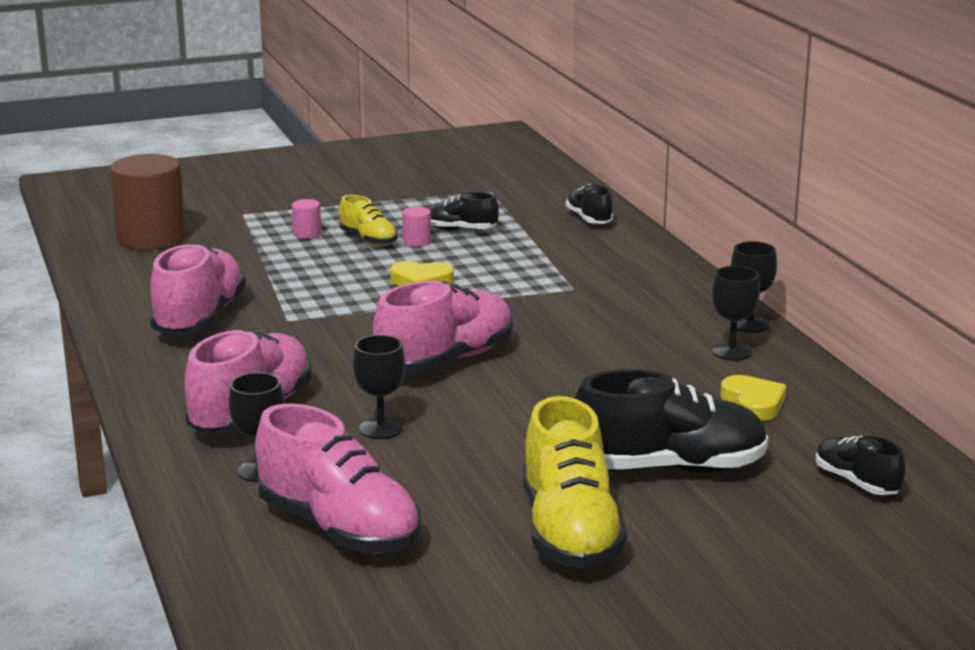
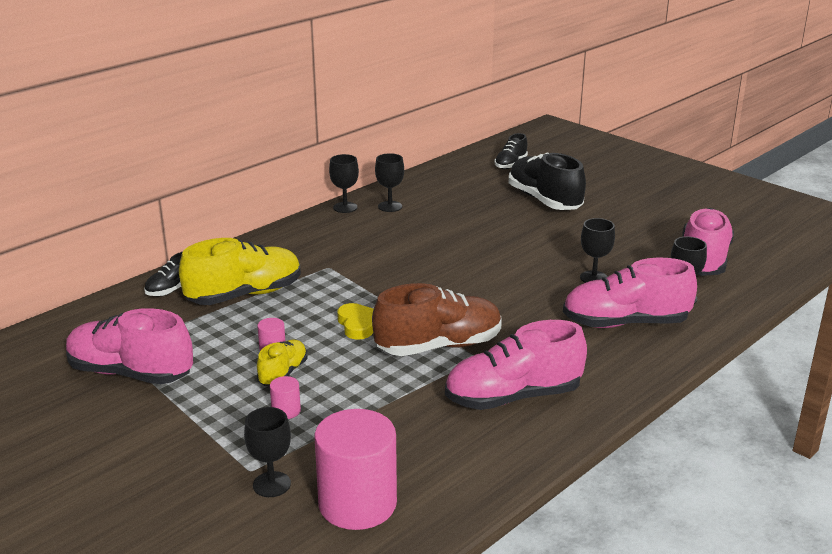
camera: 115 degrees left, 5 degrees up
brown cylinder [110,154,186,250] -> pink cylinder [314,409,397,530]
pink shoe [373,281,513,374] -> pink shoe moved to [66,308,193,384]
black shoe [427,192,499,230] -> none
yellow shoe [523,396,627,569] -> yellow shoe moved to [179,238,301,305]
yellow heart [720,375,786,421] -> none
none -> black goblet [244,407,291,497]
none -> brown shoe [372,283,502,356]

